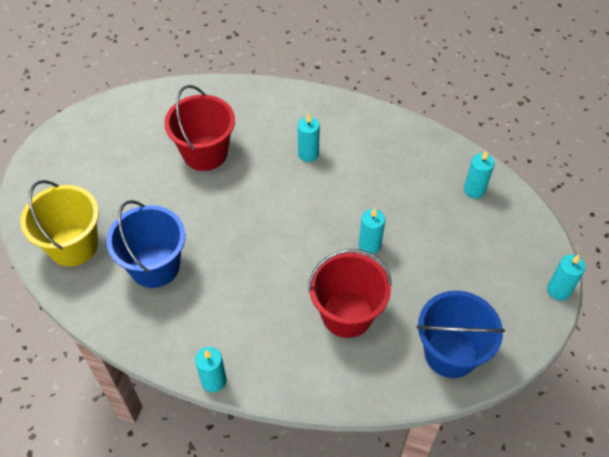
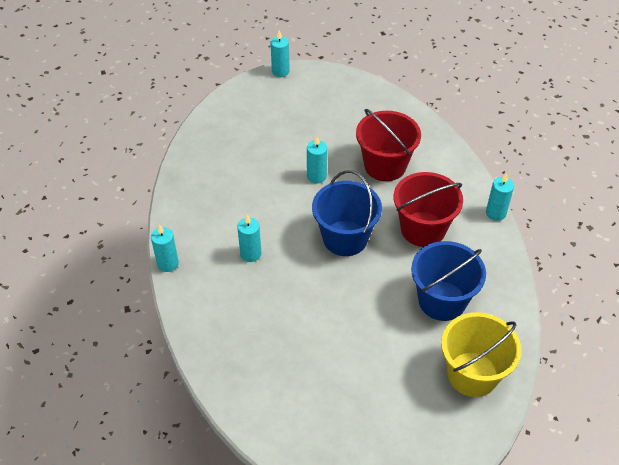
camera: 120 degrees left, 5 degrees down
red bucket [164,85,235,171] -> red bucket moved to [394,172,463,247]
blue bucket [416,291,505,378] -> blue bucket moved to [312,170,382,256]
turquoise candle [464,151,495,199] -> turquoise candle moved to [151,225,179,272]

